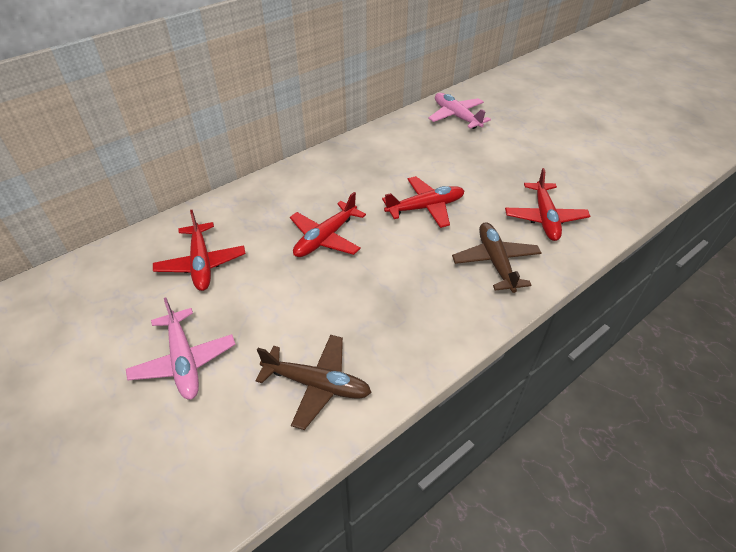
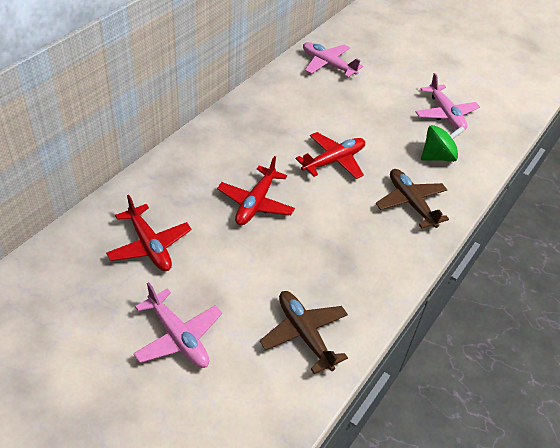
camera: 20 degrees left, 0 degrees up
brown plane [255,335,372,430] -> brown plane turned 120 degrees counterclockwise [260,291,348,374]
red plane [505,168,590,241] -> green spinning top [421,125,465,162]
none -> pink plane [415,73,480,130]

